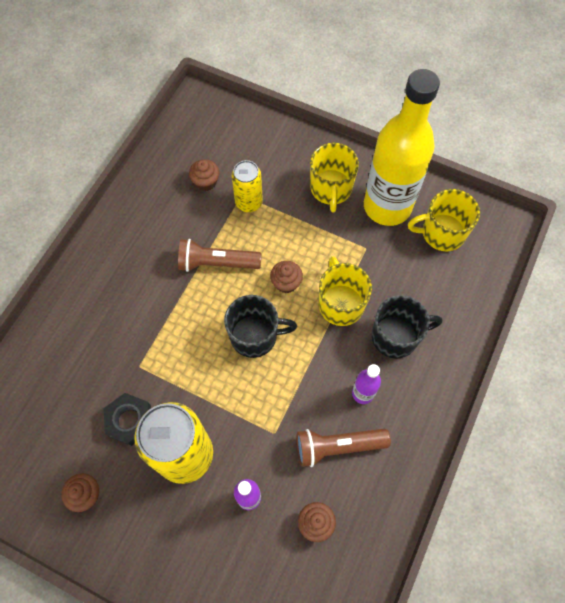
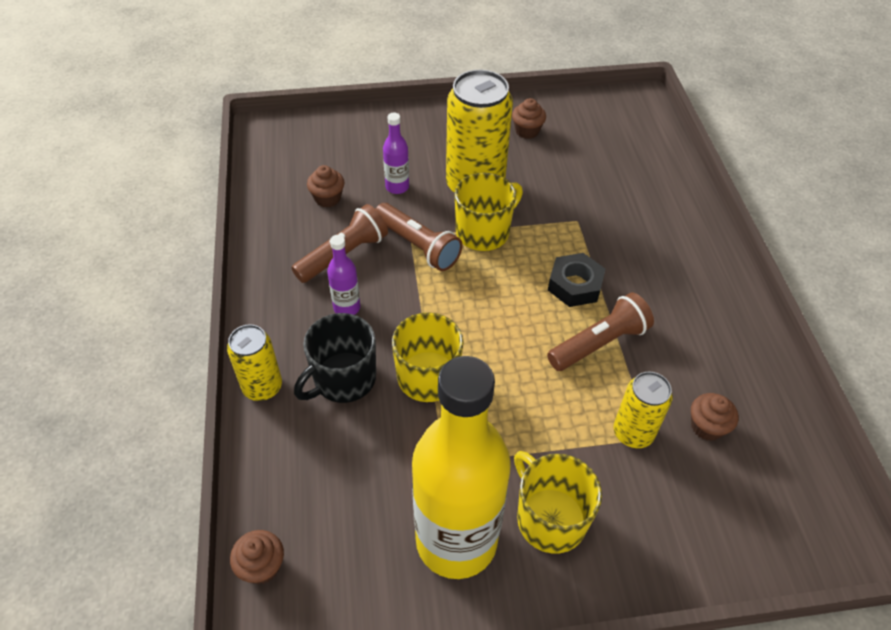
camera: 145 degrees right, 15 degrees down
black nut [103,393,151,446] -> black nut moved to [548,253,605,307]
black mug [224,295,297,358] -> none
brown cupcake [270,261,303,293] -> brown cupcake moved to [230,530,284,584]
yellow mug [408,189,480,251] -> yellow mug moved to [455,172,523,251]
none -> yellow can [227,324,282,401]
none -> brown flashlight [376,203,463,271]

